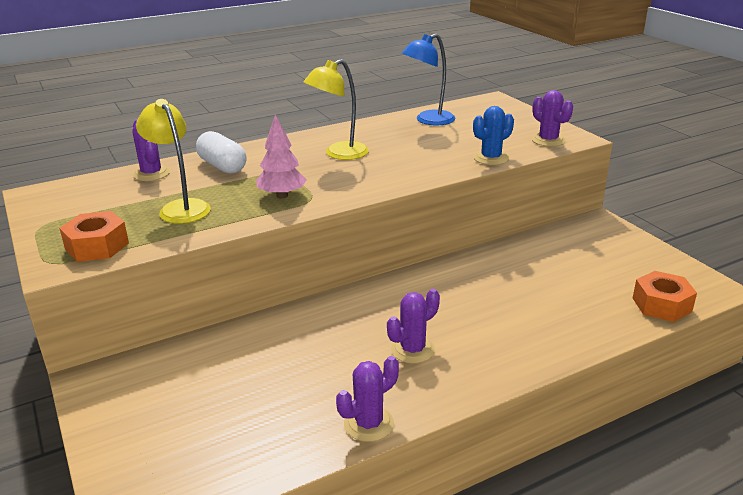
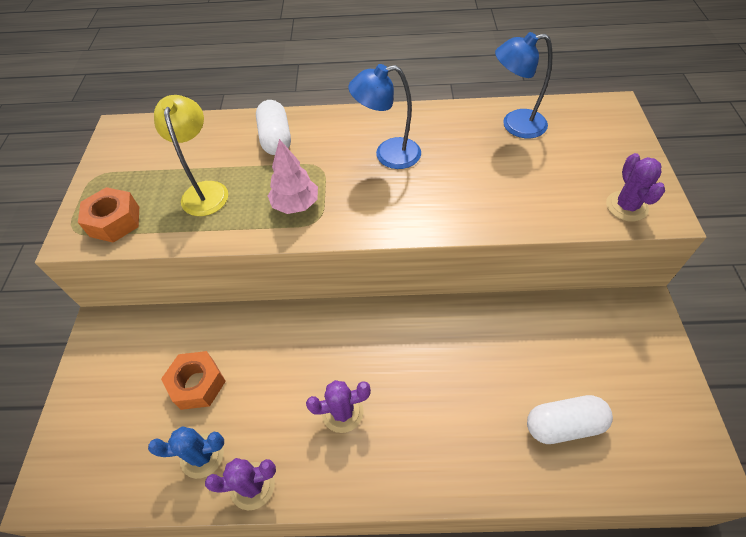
camera: 30 degrees right, 25 degrees up
purple cactus [133,119,170,181] -> none
yellow lamp [304,59,369,160] -> blue lamp [348,64,421,169]
blue cactus [473,106,514,165] -> blue cactus moved to [148,426,224,479]
orange nut [633,271,697,322] -> orange nut moved to [161,351,226,410]
none -> white capsule [527,395,613,444]

